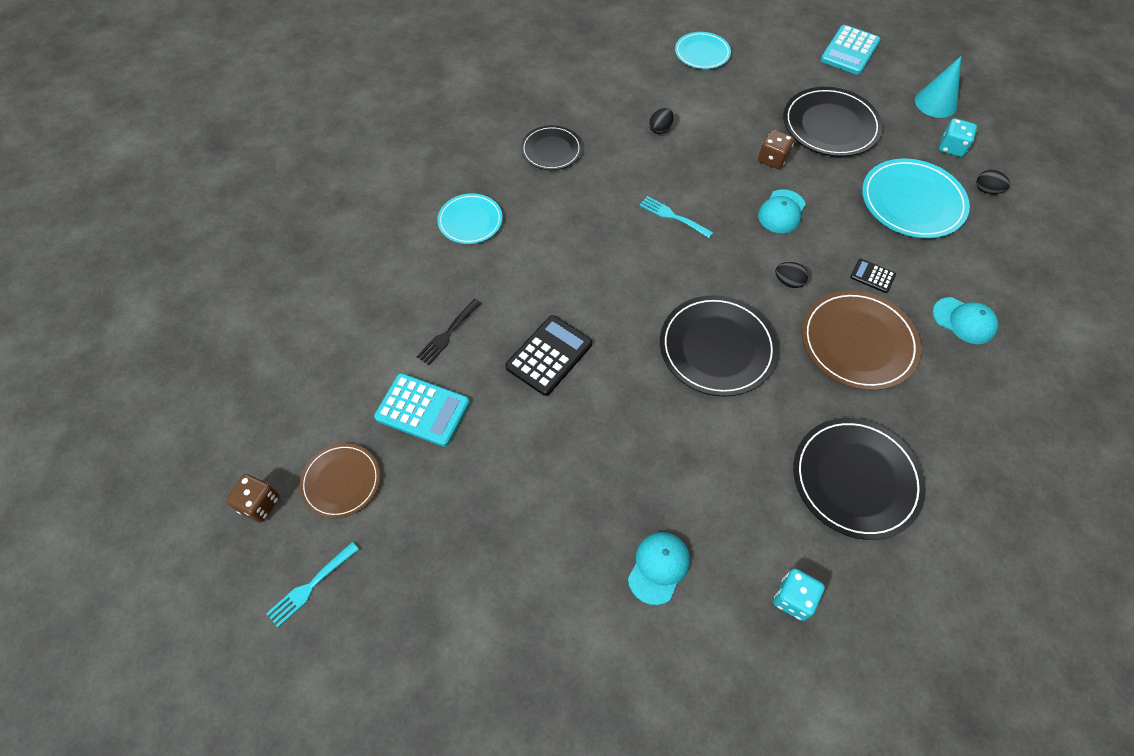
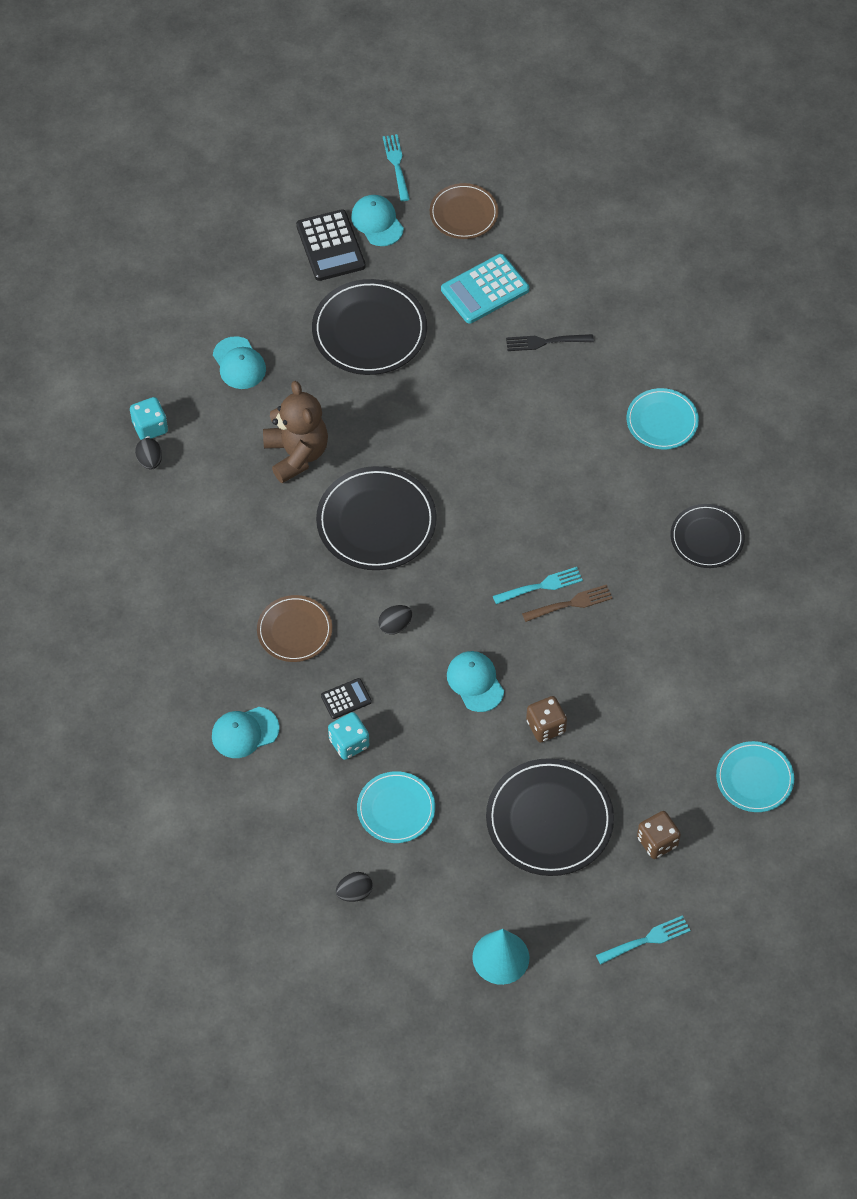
camera: 125 degrees right, 0 degrees up
brown dice [226,474,280,522] -> brown dice moved to [637,811,681,859]
black fork [416,299,481,365] -> black fork turned 75 degrees counterclockwise [506,334,594,351]
black calculator [505,315,592,396] -> black calculator moved to [296,209,366,281]
black egg [649,108,674,134] -> black egg moved to [135,438,162,470]
black plate [793,418,926,540] -> black plate moved to [312,279,427,375]
brown plate [802,290,921,391] -> brown plate [257,595,332,662], size x0.61
turquoise calculator [821,25,880,75] -> turquoise fork [596,915,691,964]
turquoise plate [862,159,970,238] -> turquoise plate [357,771,435,843], size x0.61
turquoise dice [939,118,977,157] -> turquoise dice moved to [328,712,369,760]
none -> brown teddy bear [263,381,328,483]
none -> turquoise cap [351,195,404,246]
none -> brown fork [522,584,613,622]

